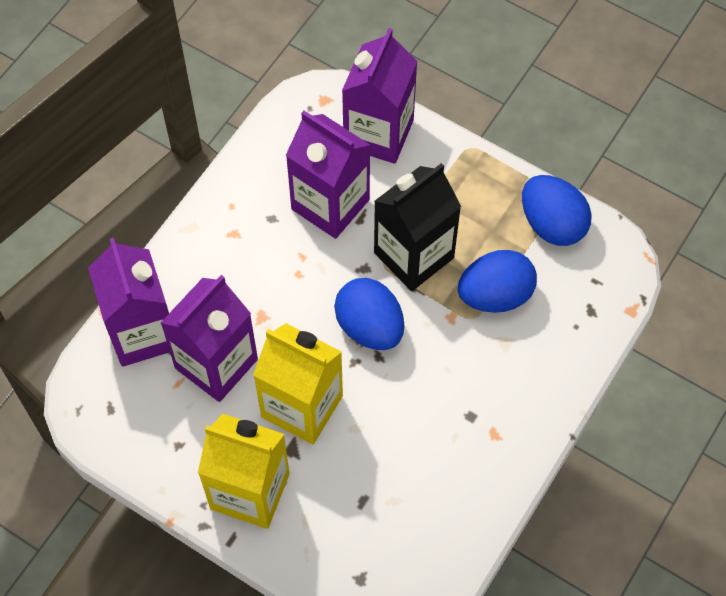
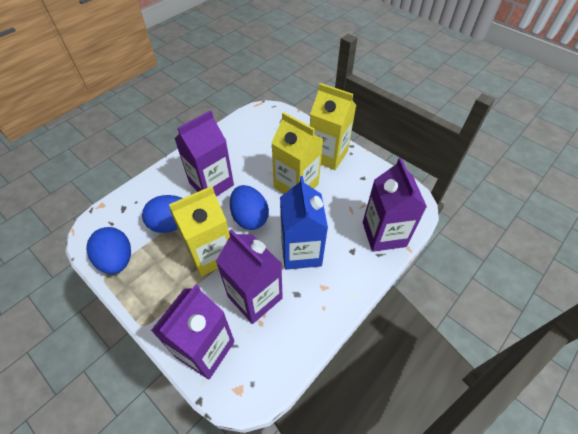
camera: 170 degrees left, 10 degrees down
purple carton [161,275,258,402] -> purple carton moved to [175,110,234,196]
black carton [374,163,461,291] -> yellow carton [169,186,230,277]
none -> blue carton [280,176,328,270]

